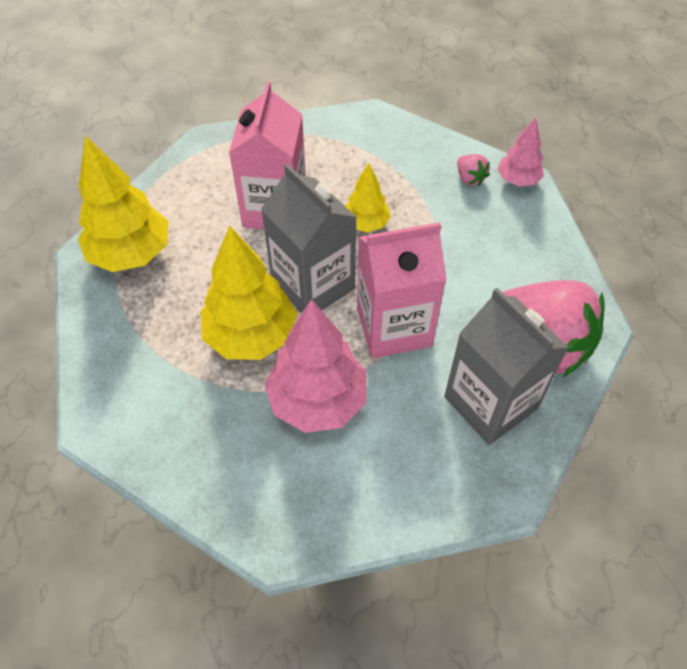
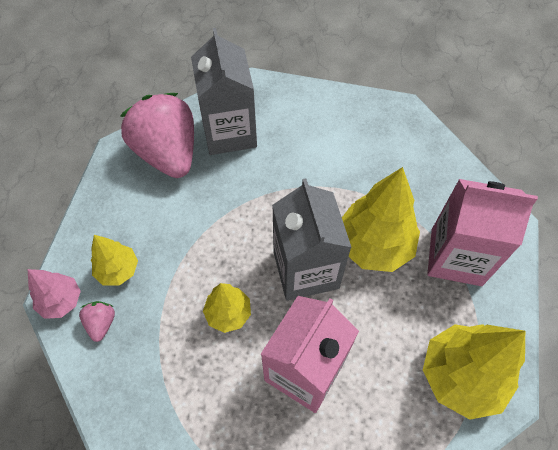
camera: 155 degrees left, 5 degrees up
pink tree [265,299,367,433] -> none
pink carton [357,222,447,358] -> pink carton moved to [427,179,538,286]
none -> yellow tree [91,235,138,286]

